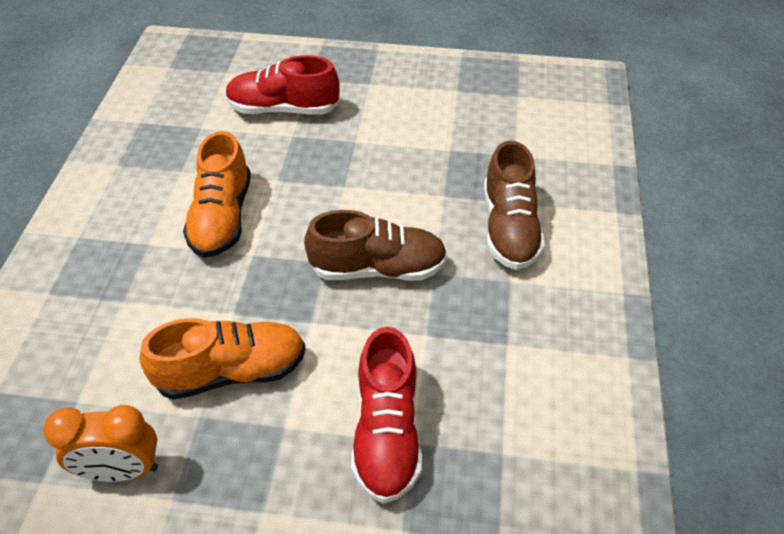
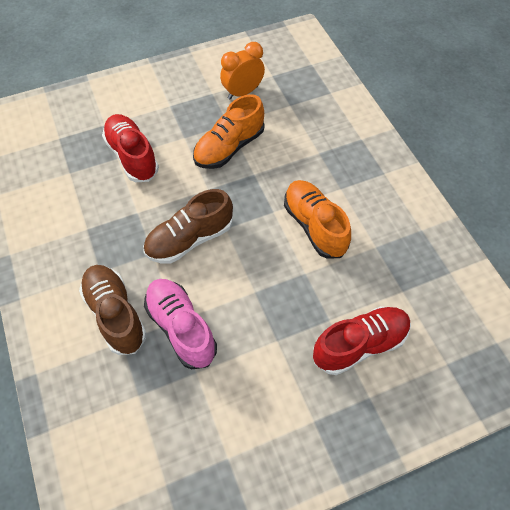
camera: 150 degrees right, 10 degrees up
none -> pink shoe [144,279,217,369]

